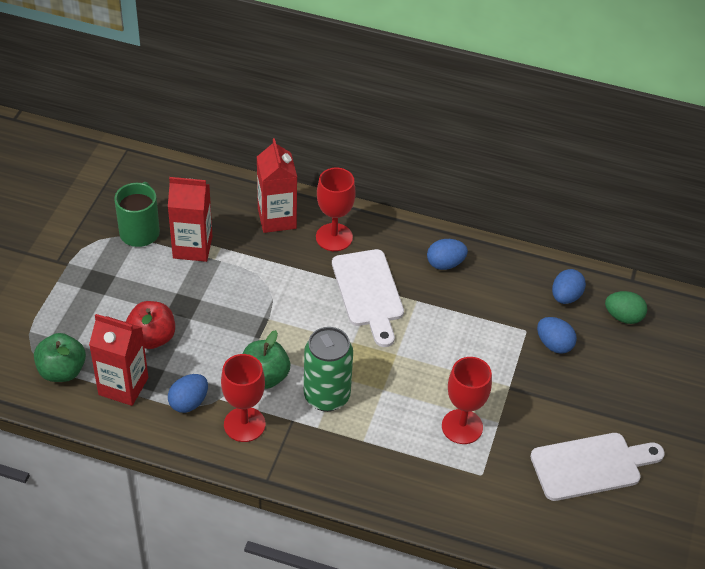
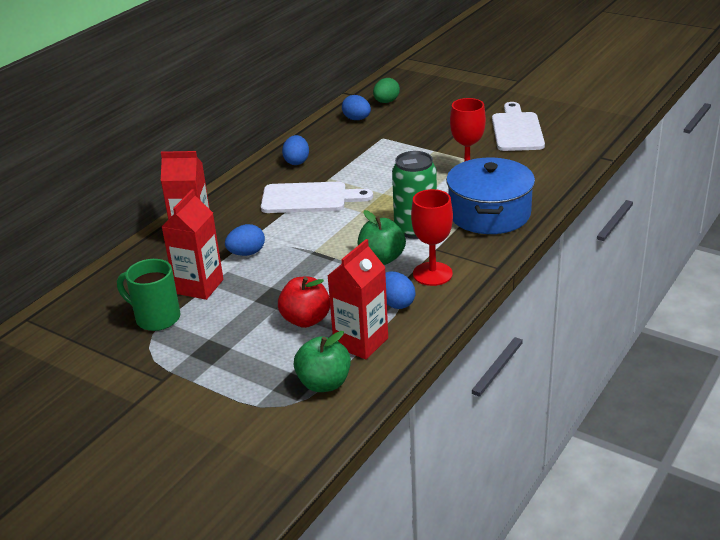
camera: 70 degrees left, 15 degrees down
red goblet [316,168,356,251] -> none
blue egg [537,317,577,354] -> blue egg moved to [225,224,265,256]
none -> blue pot [446,157,535,234]

